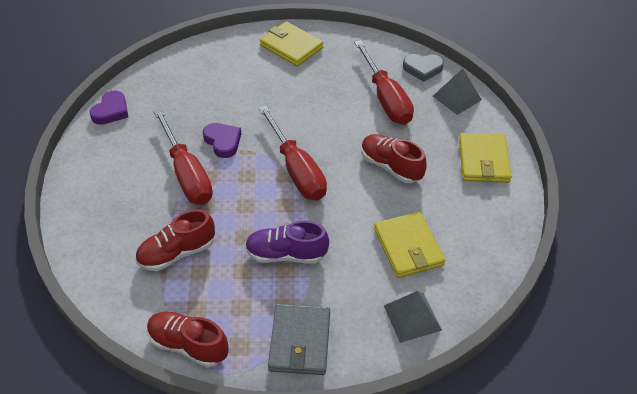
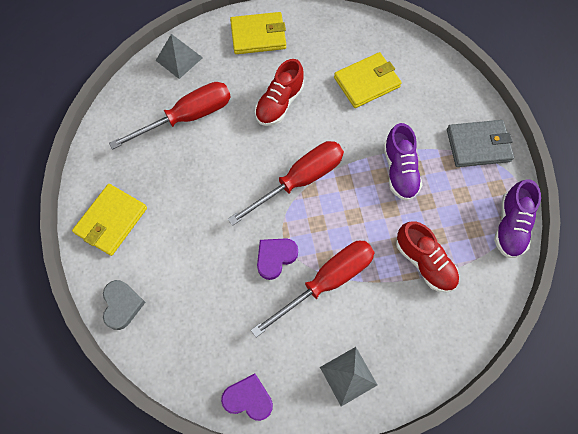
camera: 100 degrees left, 20 degrees up
red shoe [147,312,229,368] -> purple shoe [494,180,541,258]
grey pyramid [384,291,442,343] -> grey pyramid moved to [320,347,377,406]
grey heart [403,54,444,82] -> grey heart moved to [103,280,146,330]

